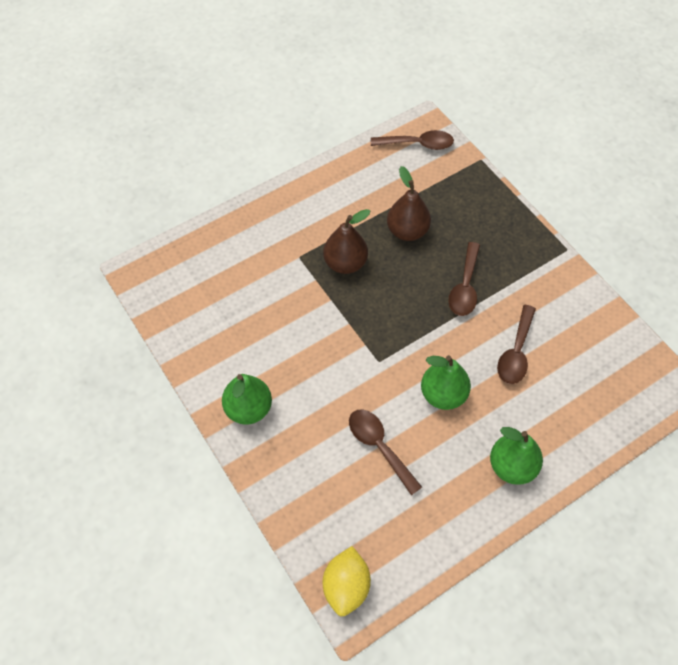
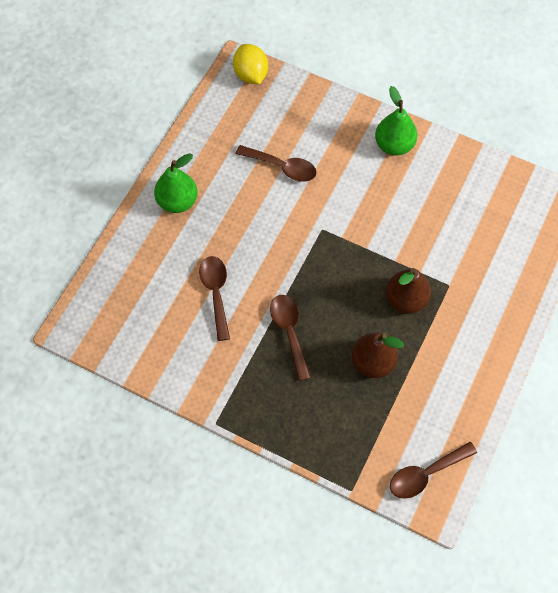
camera: 150 degrees right, 5 degrees up
green pear [421,355,471,410] -> none

